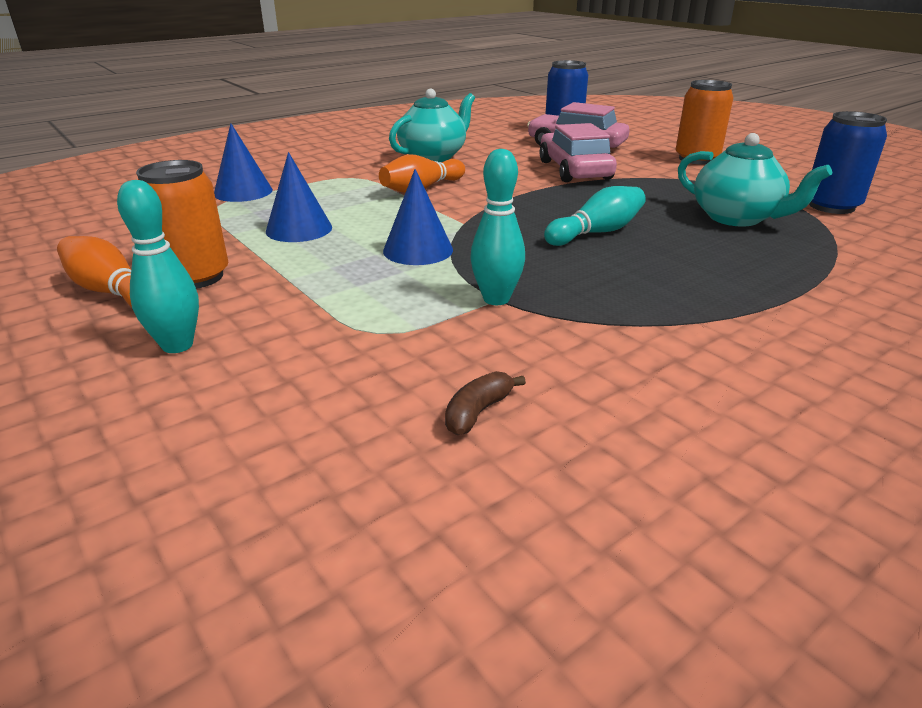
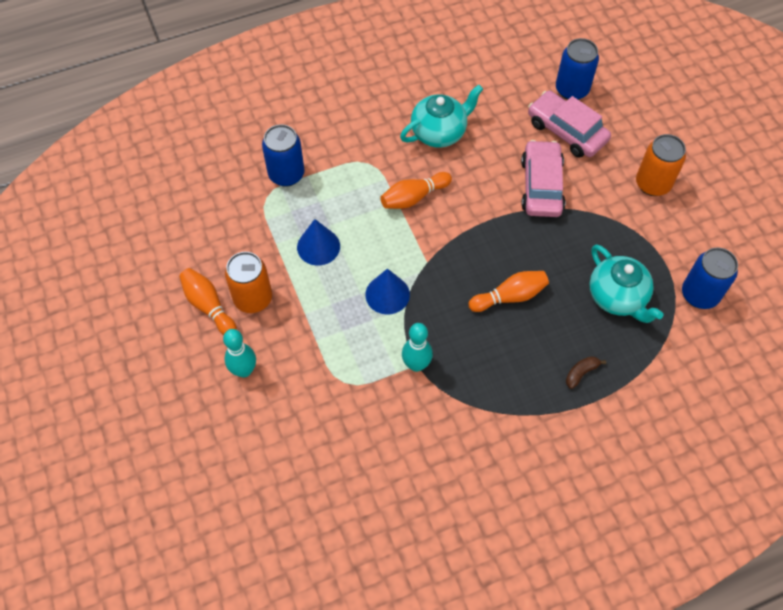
camera: 15 degrees right, 30 degrees up
blue cone [214,123,273,202] -> blue can [262,124,304,187]
brown banana [445,371,526,435] -> brown banana moved to [566,356,606,389]
turquoise bowling pin [544,186,646,246] -> orange bowling pin [468,271,549,312]

